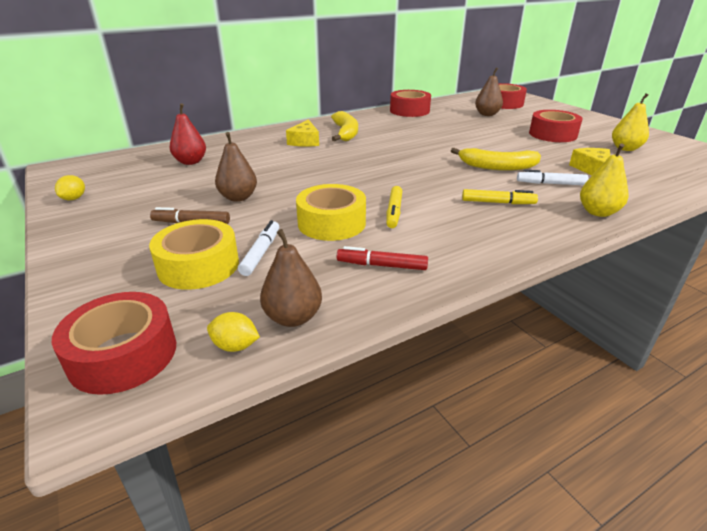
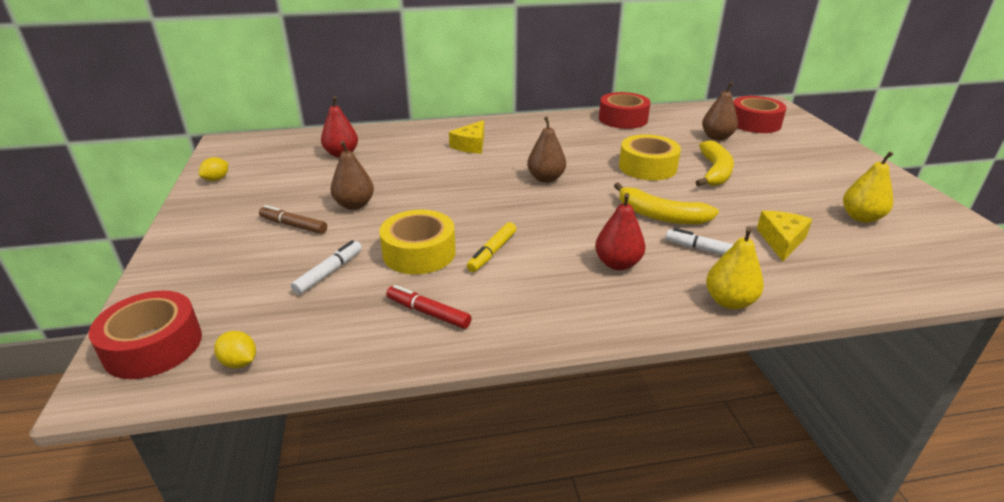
camera: 20 degrees right, 0 degrees up
yellow tape [149,219,239,290] -> yellow tape moved to [619,134,681,180]
brown pear [260,229,322,327] -> brown pear moved to [527,117,566,183]
yellow banana [331,111,358,141] -> yellow banana moved to [696,140,734,186]
yellow marker [462,189,538,204] -> red pear [595,193,645,270]
red tape [529,110,582,142] -> none

